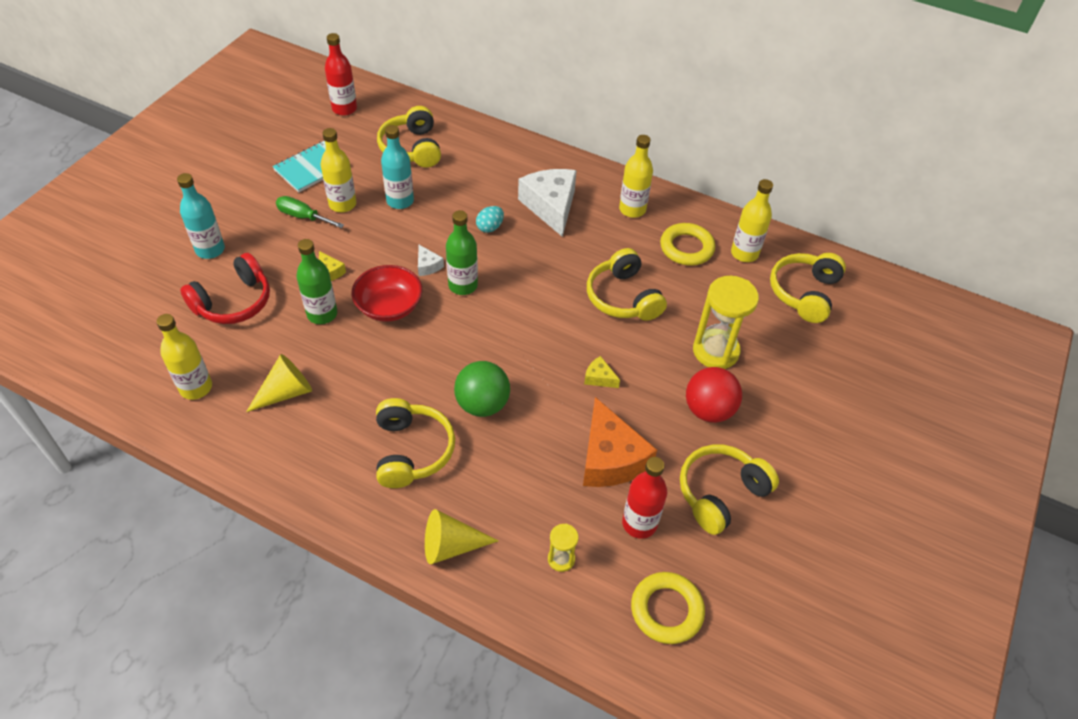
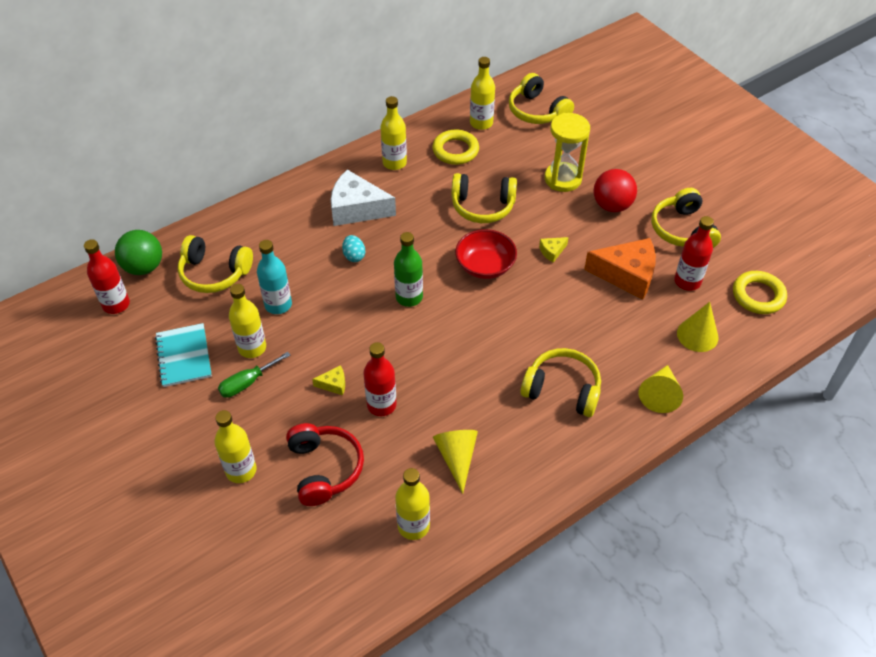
camera: 60 degrees left, 0 degrees up
turquoise bottle [177,173,225,259] -> yellow bottle [215,410,256,483]
green bottle [296,239,337,324] -> red bottle [363,342,397,416]
red bowl [351,265,422,322] -> red bowl moved to [455,229,517,279]
white cheese [418,245,444,276] -> none
green ball [454,361,510,417] -> green ball moved to [115,230,162,275]
yellow hourglass [548,524,579,572] -> yellow cone [677,302,719,352]

